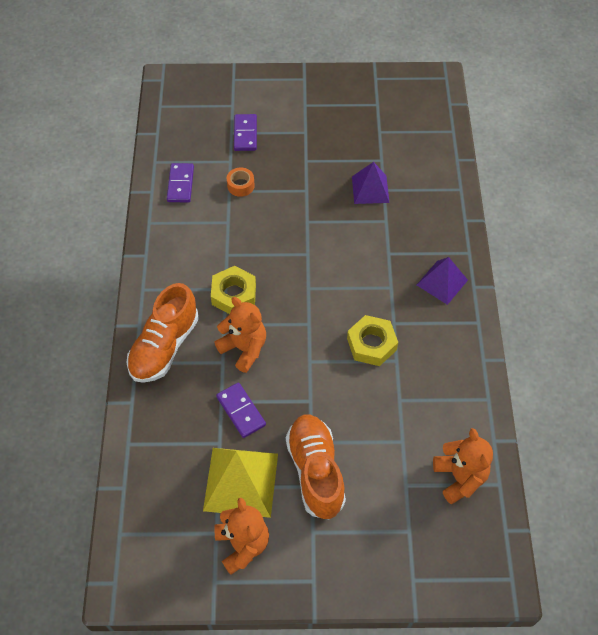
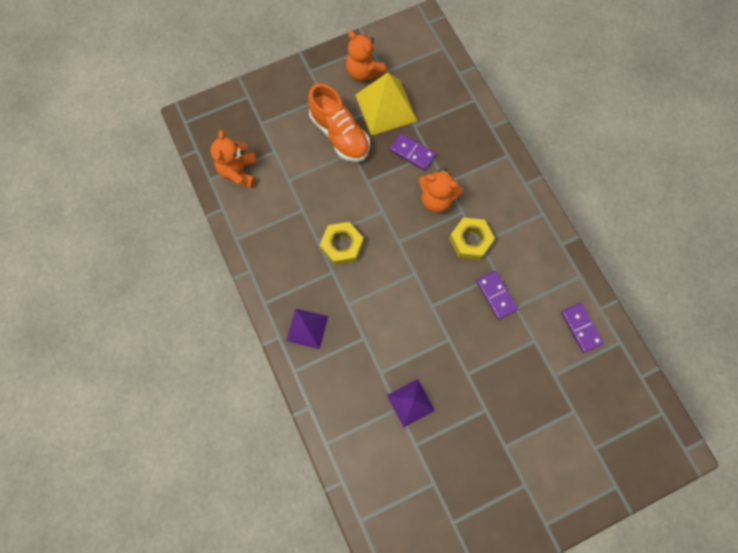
camera: 155 degrees right, 15 degrees up
orange shoe [127,283,199,383] -> none
orange tape [227,167,255,197] -> none
purple domino [234,114,257,151] -> purple domino moved to [476,271,518,320]
orange teddy bear [433,428,493,504] -> orange teddy bear turned 45 degrees clockwise [211,130,257,188]

